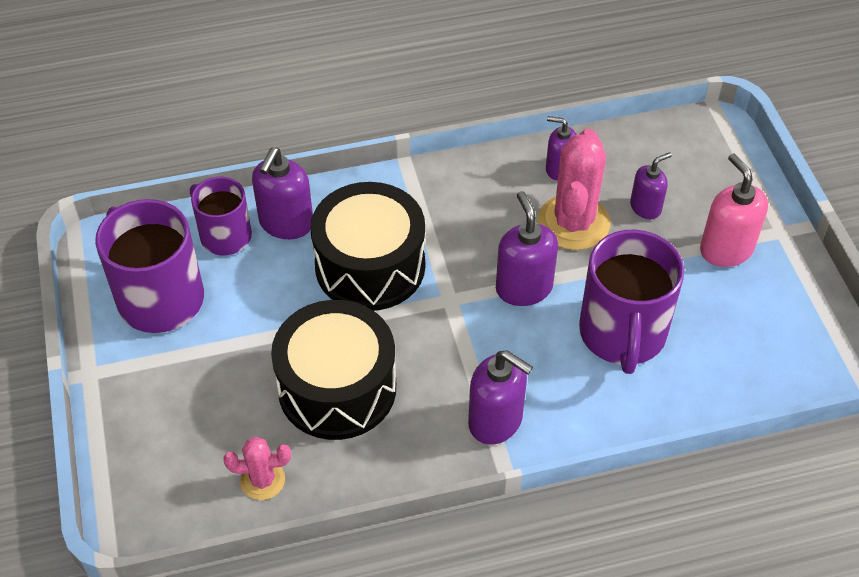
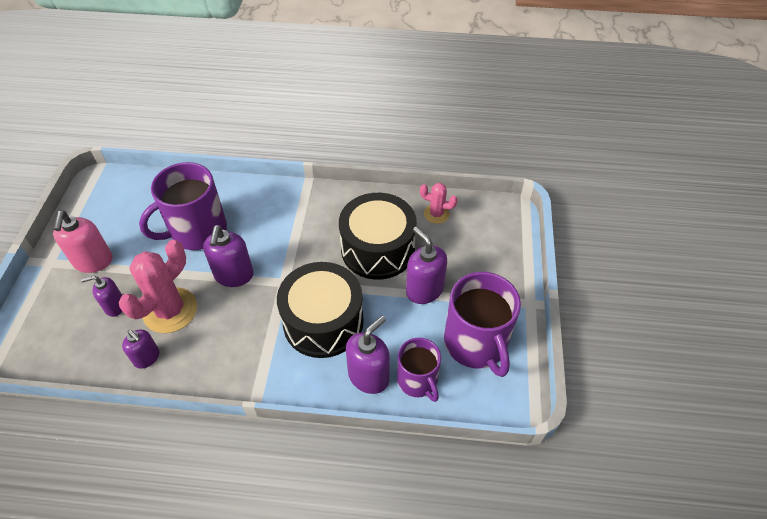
camera: 160 degrees left, 0 degrees up
purple soap dispenser [468,350,533,445] -> purple soap dispenser moved to [406,226,447,304]
purple mug [579,230,684,374] -> purple mug turned 150 degrees counterclockwise [139,162,227,250]

